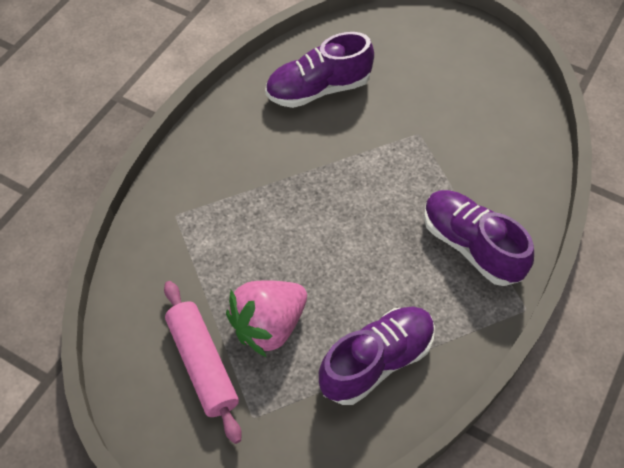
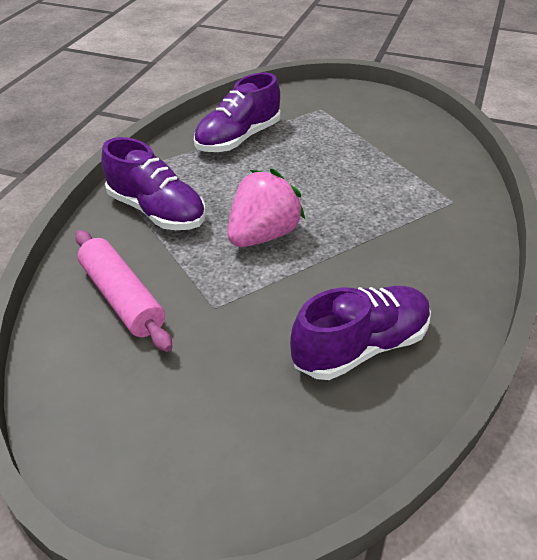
camera: 170 degrees right, 15 degrees down
pink rolling pin [164,281,242,444] -> pink rolling pin moved to [75,230,172,352]
pink strawberry [226,280,307,357] -> pink strawberry moved to [227,169,305,247]

